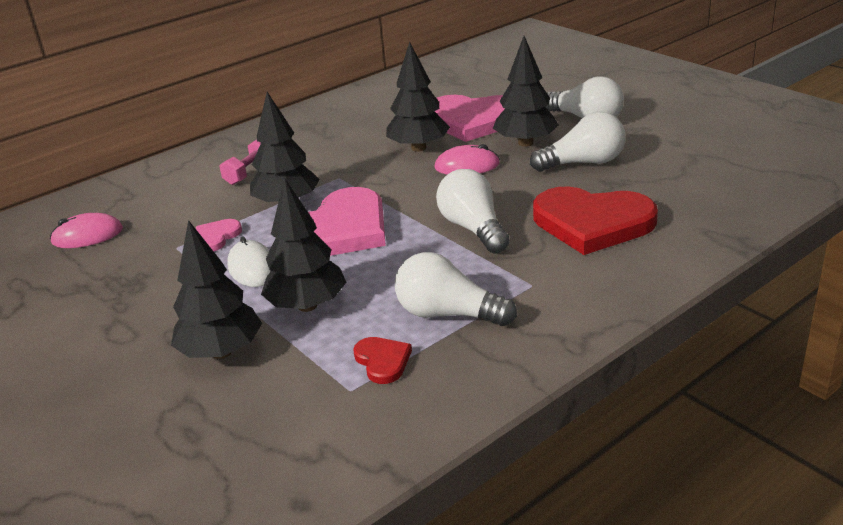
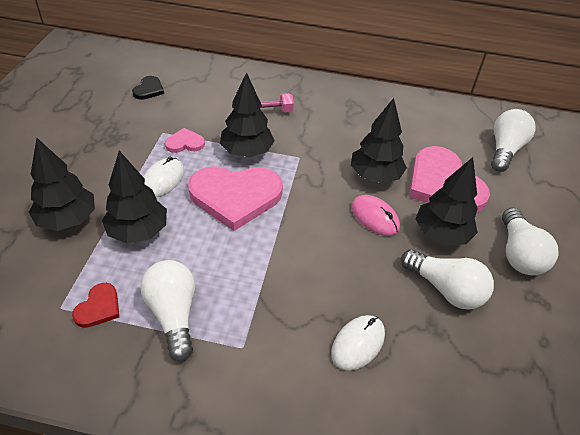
camera: 45 degrees right, 15 degrees up
pink mouse [50,213,123,248] -> black heart [132,76,164,100]
white light bulb [436,169,510,254] -> white light bulb moved to [491,109,536,172]
red heart [533,186,658,255] -> white mouse [331,315,385,371]

